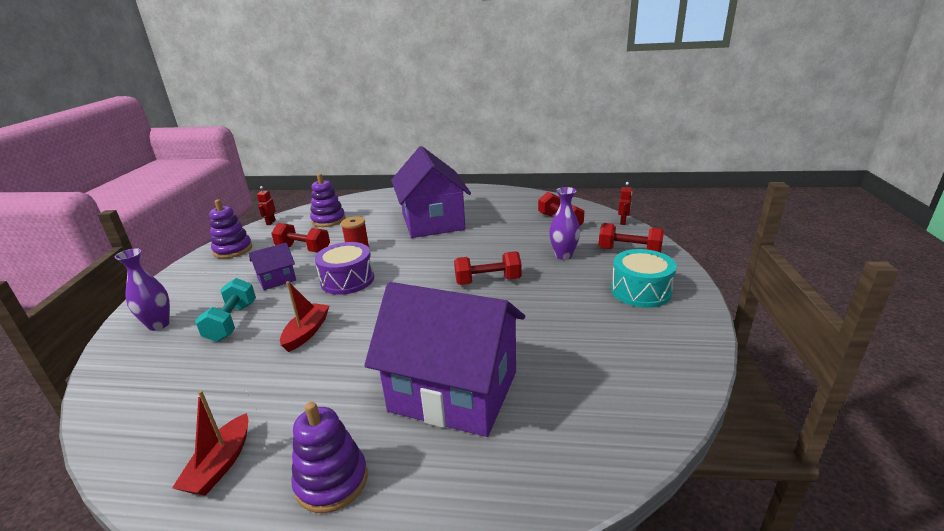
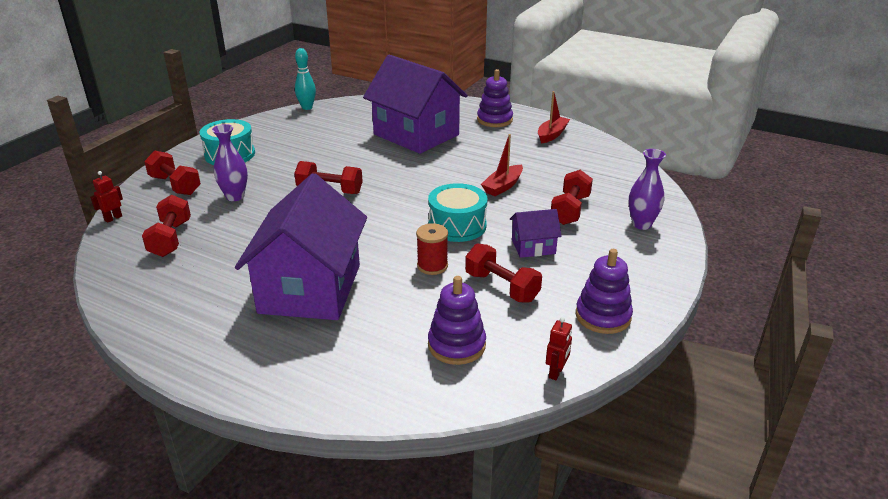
camera: 160 degrees left, 5 degrees up
turquoise dumbbell [195,278,256,342] -> red dumbbell [551,170,593,225]
purple drum [315,242,374,295] -> turquoise drum [428,183,487,242]
none -> turquoise bowling pin [295,48,316,110]

